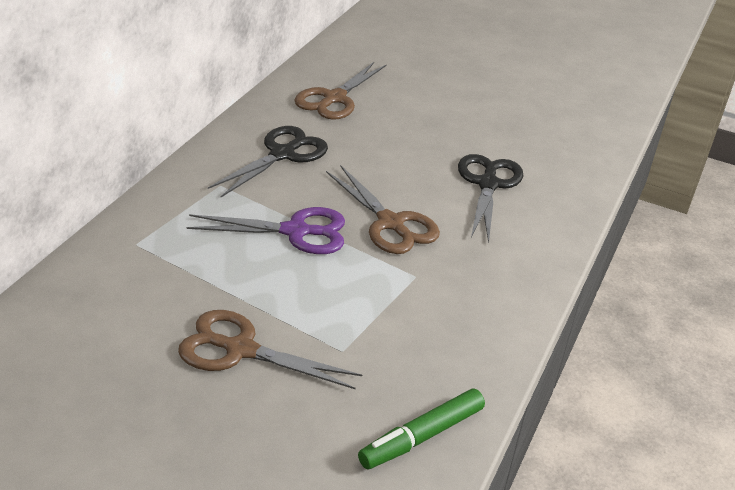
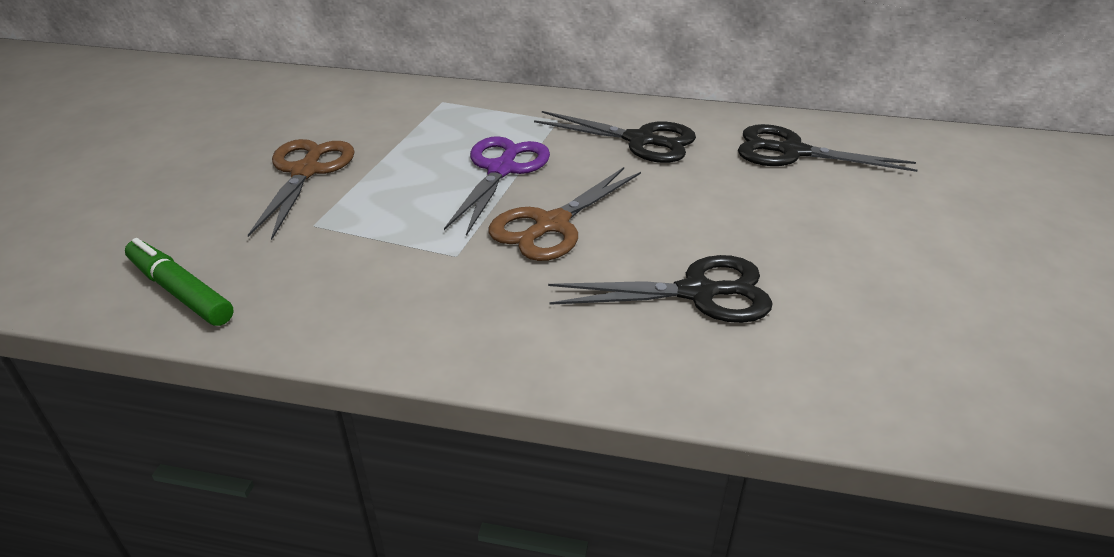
camera: 80 degrees right, 0 degrees up
purple scissors [186,207,345,254] -> purple scissors turned 150 degrees counterclockwise [444,136,550,236]
brown scissors [294,62,387,120] -> black scissors [738,124,918,172]

